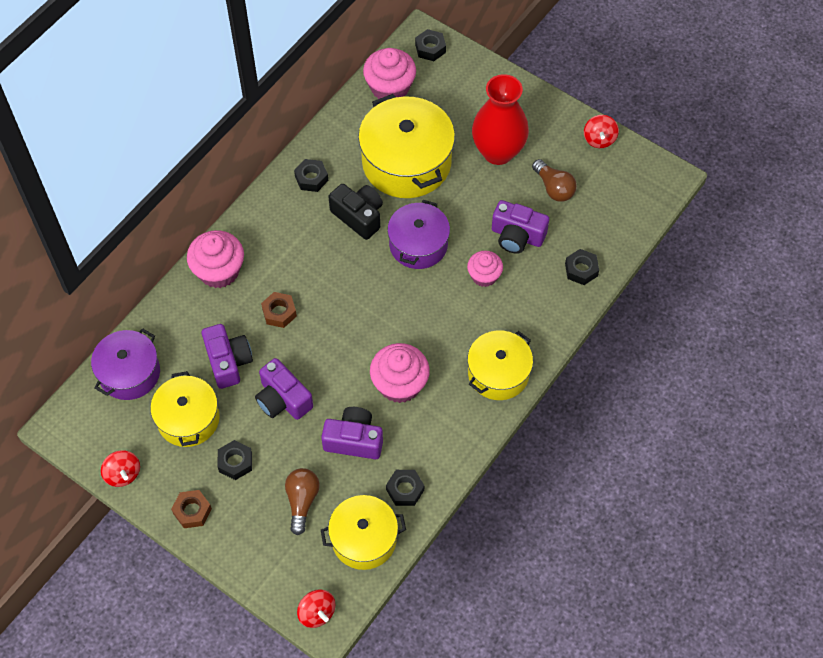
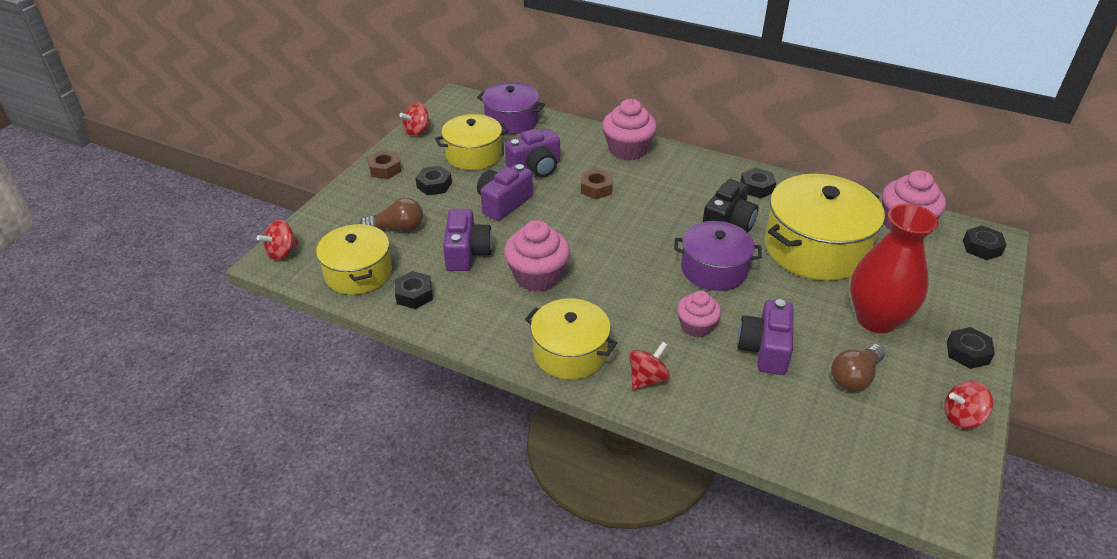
camera: 80 degrees right, 20 degrees down
black nut [565,249,599,285] -> black nut moved to [947,327,995,369]
none -> red spinning top [629,342,670,390]

